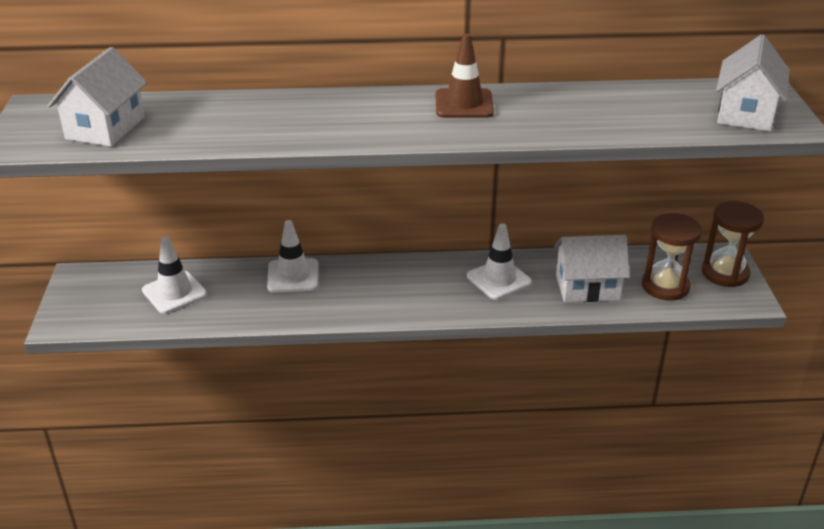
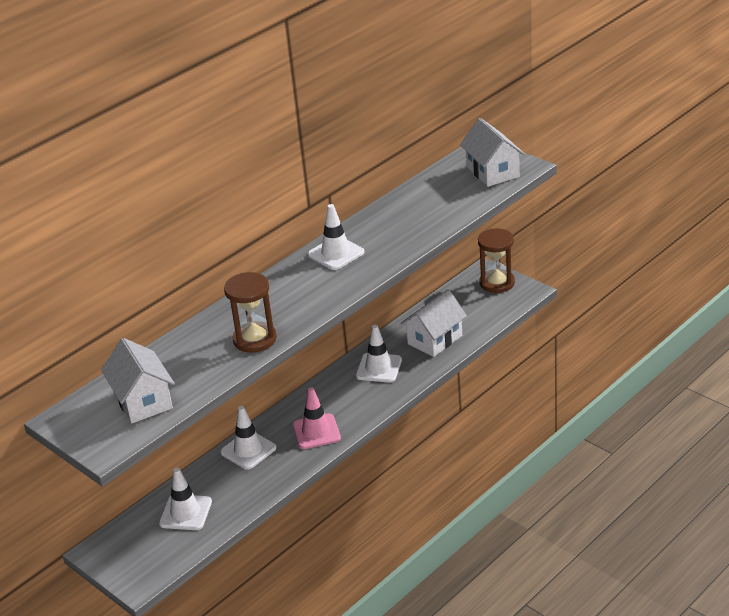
camera: 40 degrees left, 0 degrees up
brown traffic cone [436,33,494,118] -> white traffic cone [308,204,365,270]
brown hourglass [642,213,702,301] -> brown hourglass moved to [224,272,277,353]
none -> pink traffic cone [292,387,341,449]

